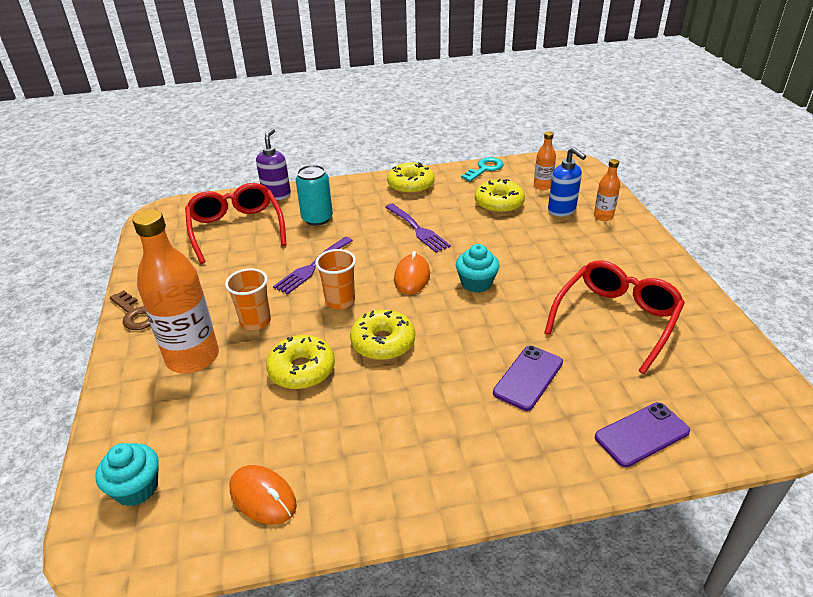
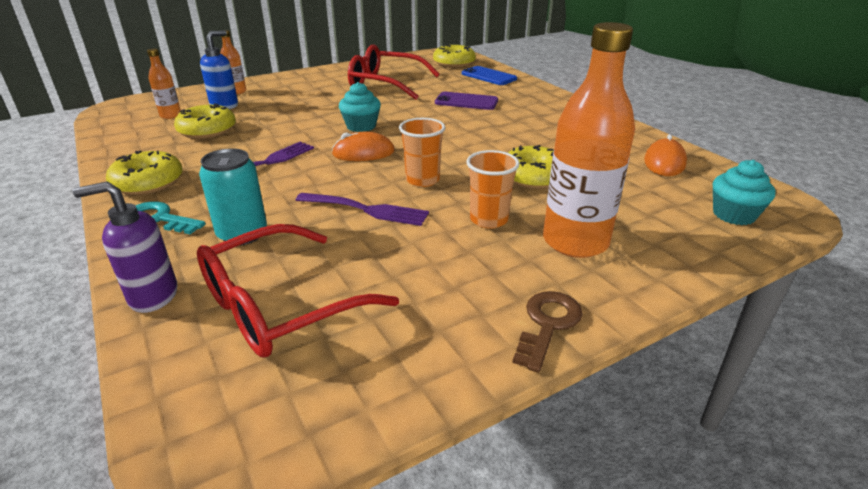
camera: 110 degrees left, 5 degrees down
yellow donut [350,309,415,360] -> yellow donut moved to [433,44,476,68]
turquoise key [461,157,504,182] -> turquoise key moved to [135,201,205,234]
purple phone [595,402,690,467] -> blue phone [462,66,517,85]

